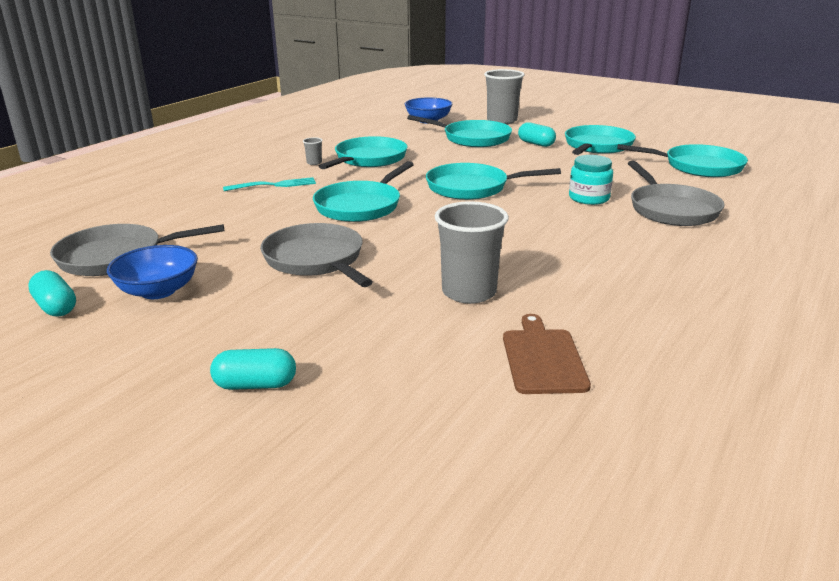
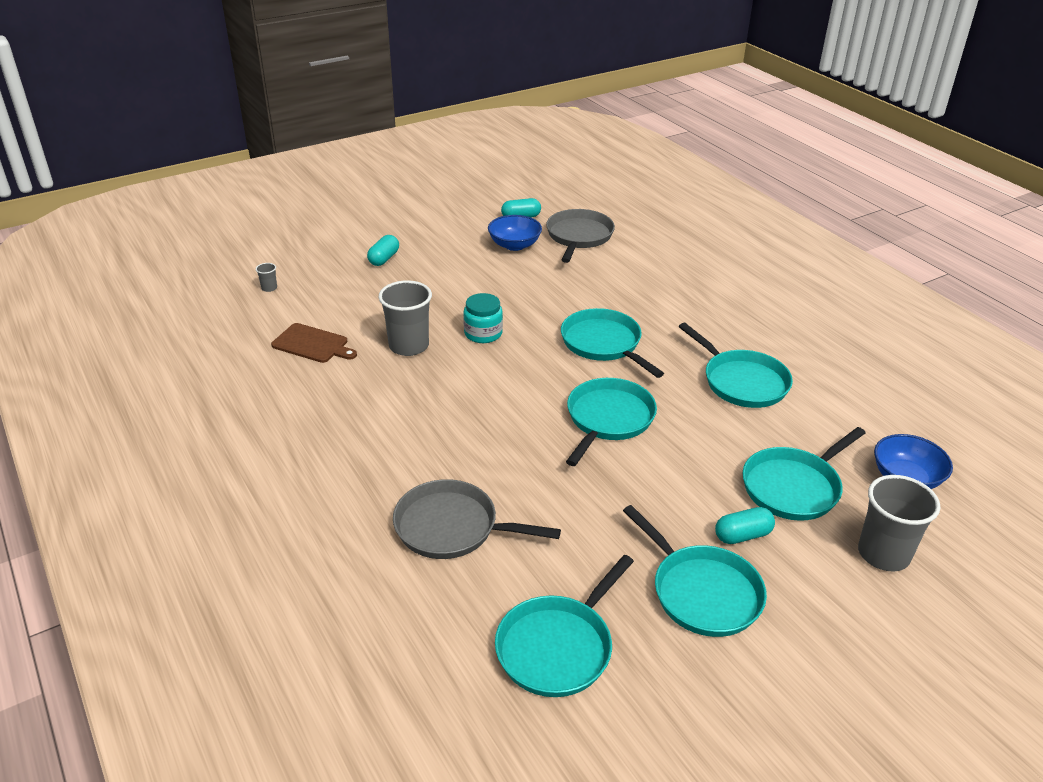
camera: 115 degrees right, 10 degrees up
turquoise fork [223,177,316,191] -> none
grey pan [260,223,373,287] -> none
grey cup [303,137,323,165] -> grey cup moved to [256,263,277,292]
turquoise jar [569,155,613,205] -> turquoise jar moved to [463,293,503,343]

